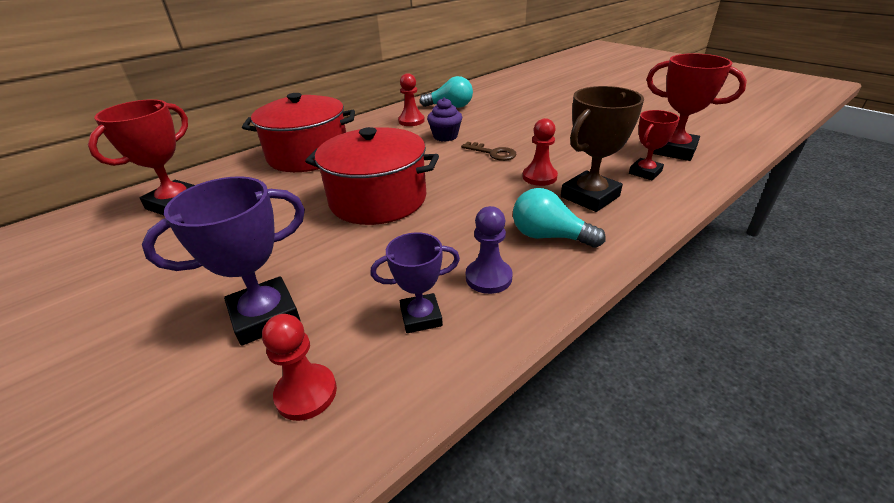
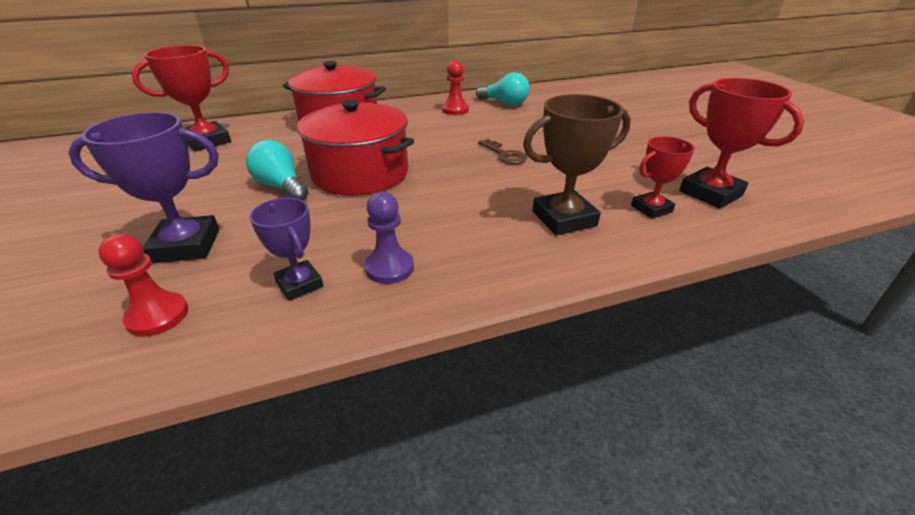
camera: 20 degrees right, 0 degrees up
purple trophy [371,232,460,333] -> purple trophy turned 45 degrees clockwise [249,197,323,301]
purple cupcake [427,98,462,142] -> none
turquoise light bulb [513,188,606,248] -> turquoise light bulb moved to [246,140,308,200]
red pawn [523,118,558,186] -> none

